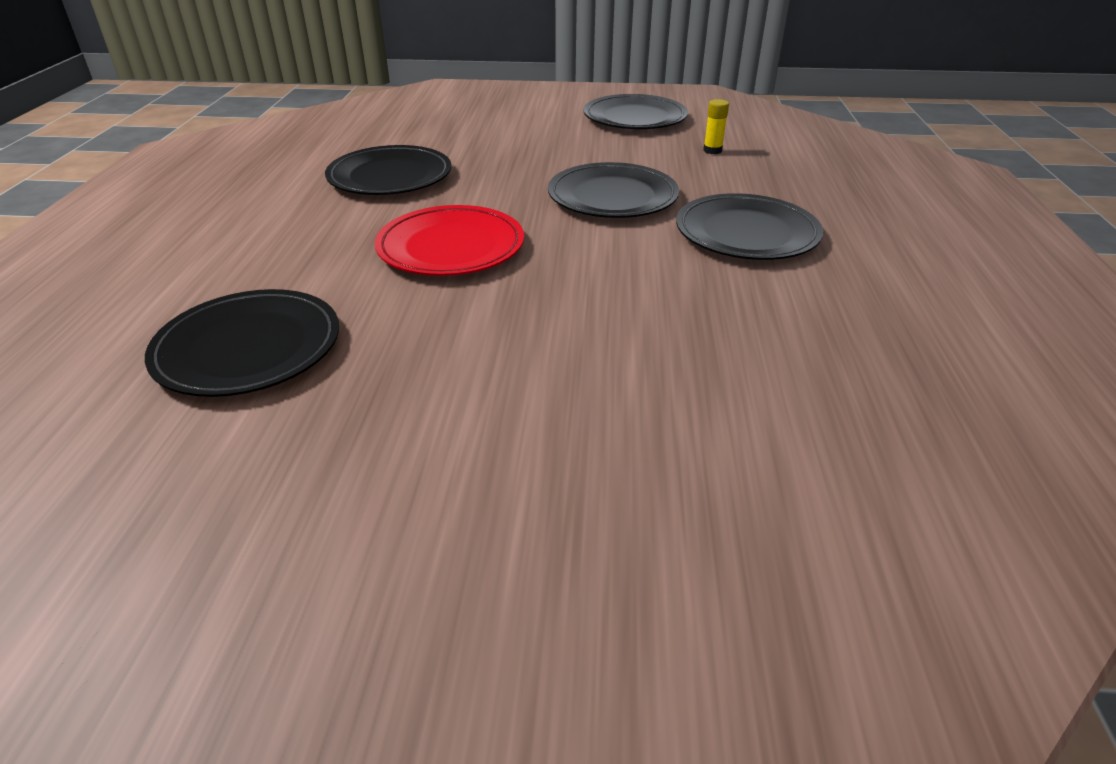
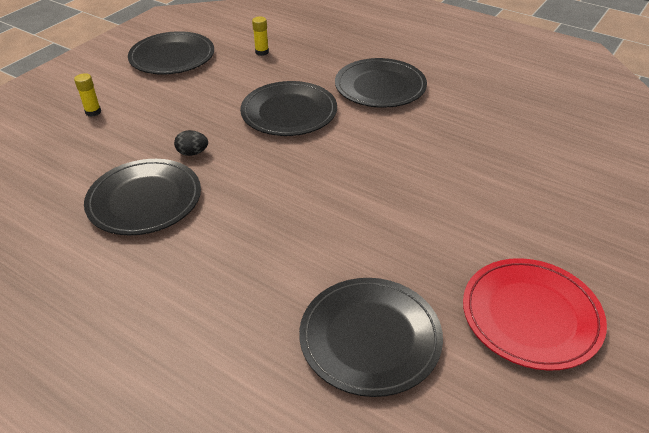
camera: 60 degrees left, 5 degrees up
red plate [375,205,524,276] -> red plate moved to [463,258,607,371]
none -> yellow glue stick [74,73,101,117]
none -> black egg [174,130,208,156]

